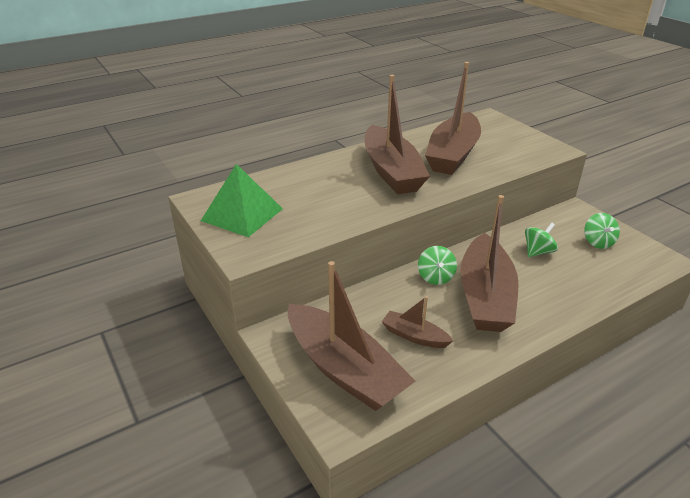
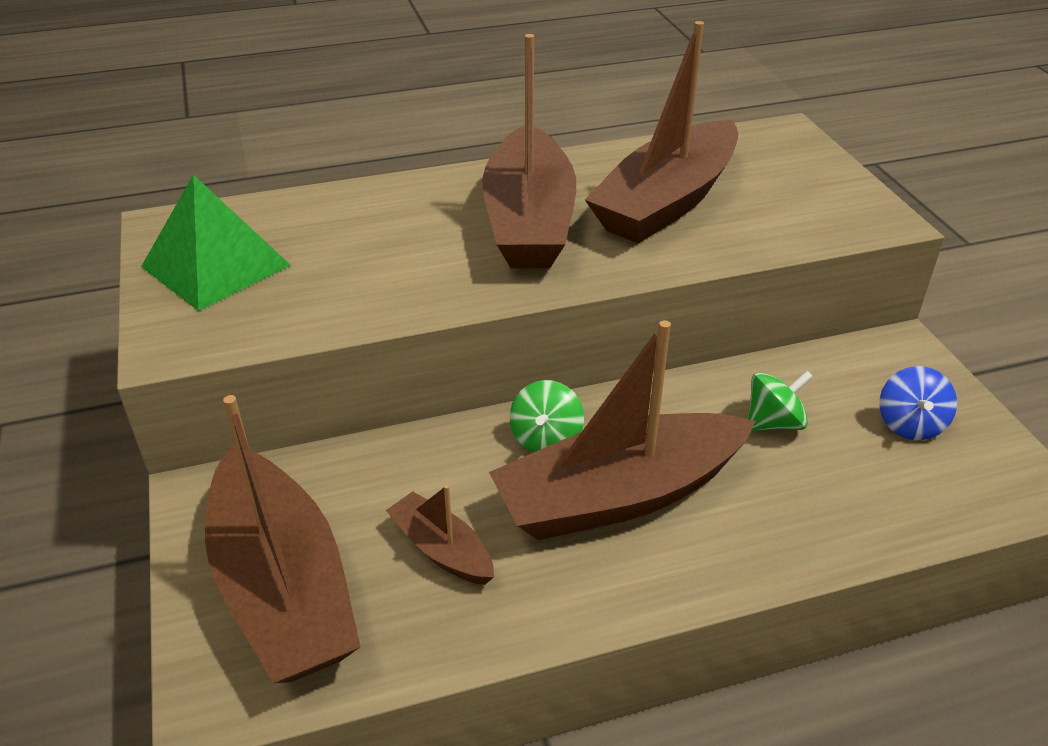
camera: 15 degrees right, 5 degrees up
brown boat [460,195,519,332] -> brown boat turned 45 degrees clockwise [489,320,756,540]
green spinning top [584,213,620,249] -> blue spinning top [880,366,957,440]

